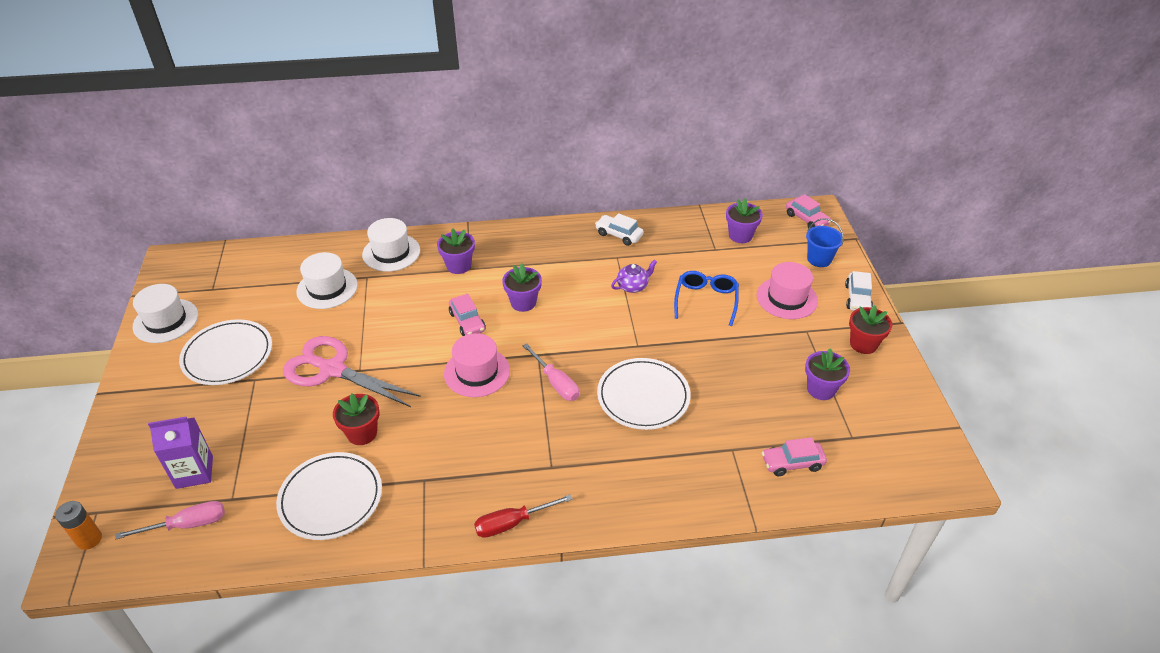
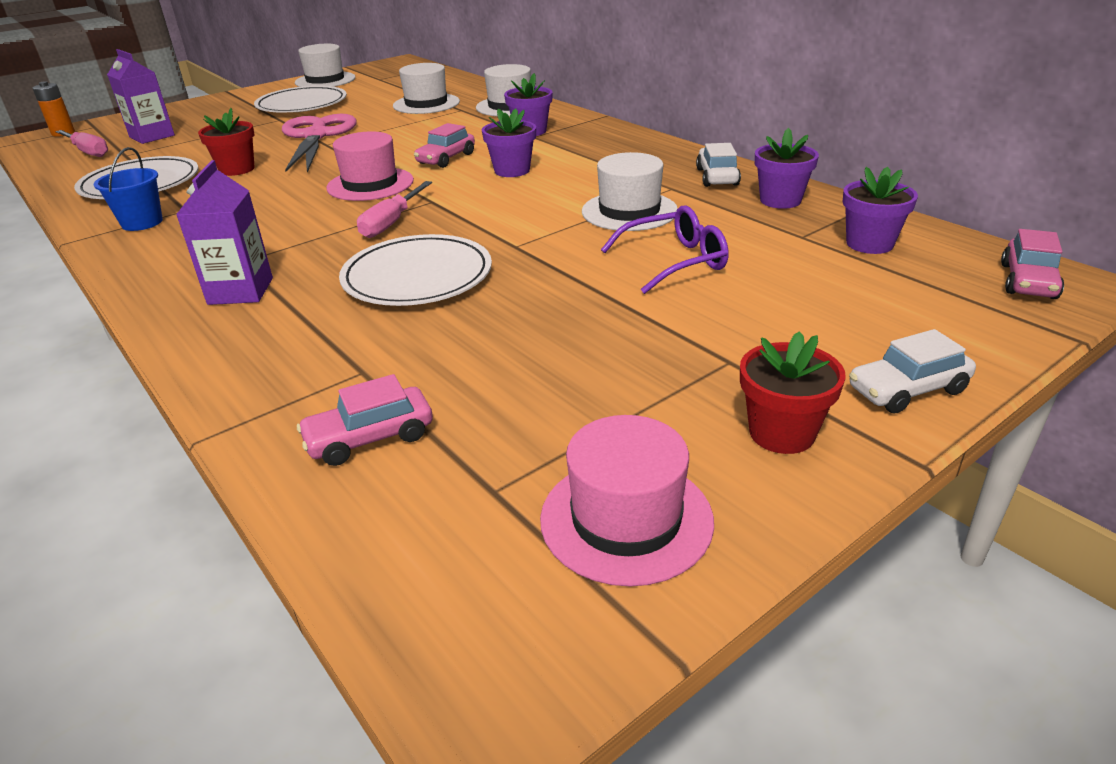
camera: 60 degrees right, 10 degrees down
red screwdriver [474,494,573,538] -> none
purple teapot [611,260,657,293] -> white hat [582,152,678,231]
blue glasses [674,271,739,326] -> purple glasses [601,205,729,294]
pink hat [757,262,818,319] -> pink hat moved to [540,415,714,586]
pink car [762,437,827,476] -> pink car turned 75 degrees counterclockwise [297,374,433,466]
purple flower pot [805,348,850,400] -> purple flower pot moved to [755,128,819,209]
blue bucket [806,218,844,267] -> blue bucket moved to [94,147,163,231]
none -> purple carton [176,160,273,305]

